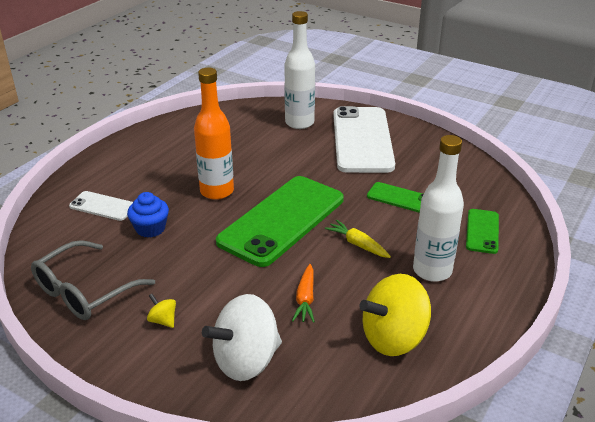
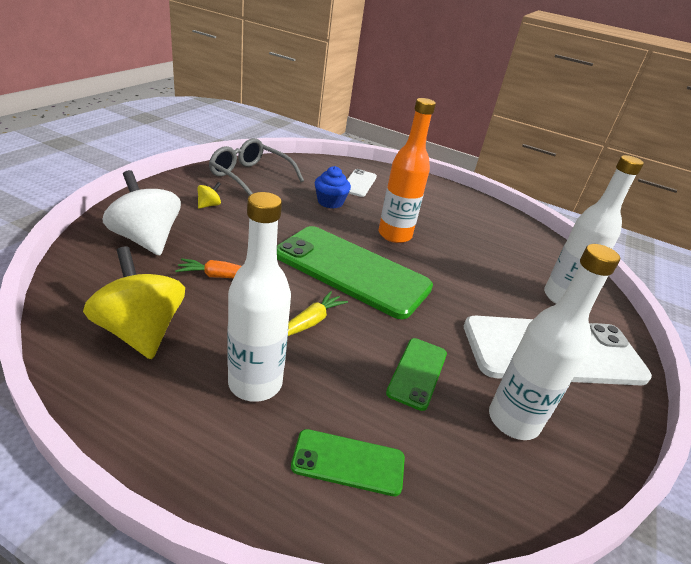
camera: 80 degrees right, 0 degrees up
none -> white bottle [489,244,620,440]

